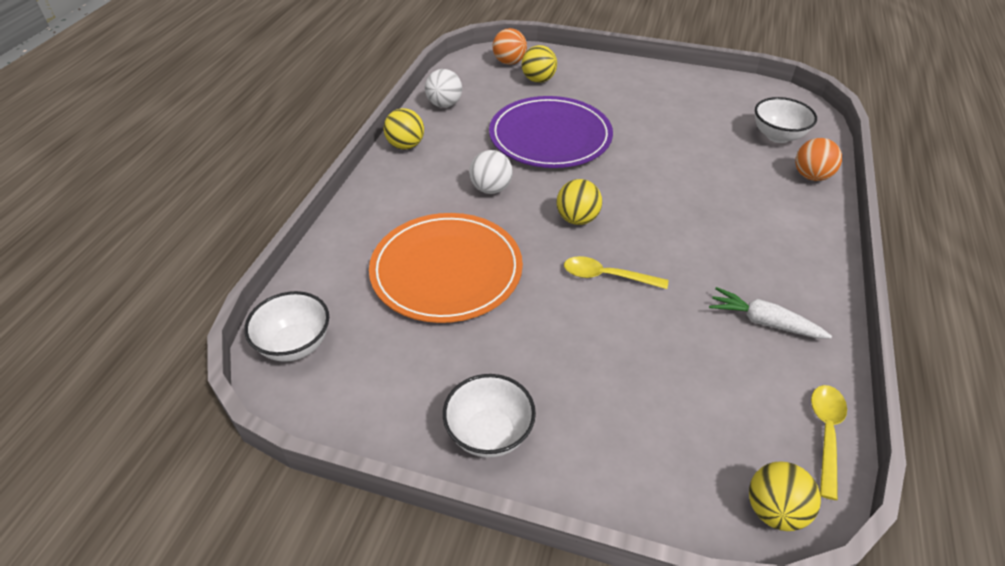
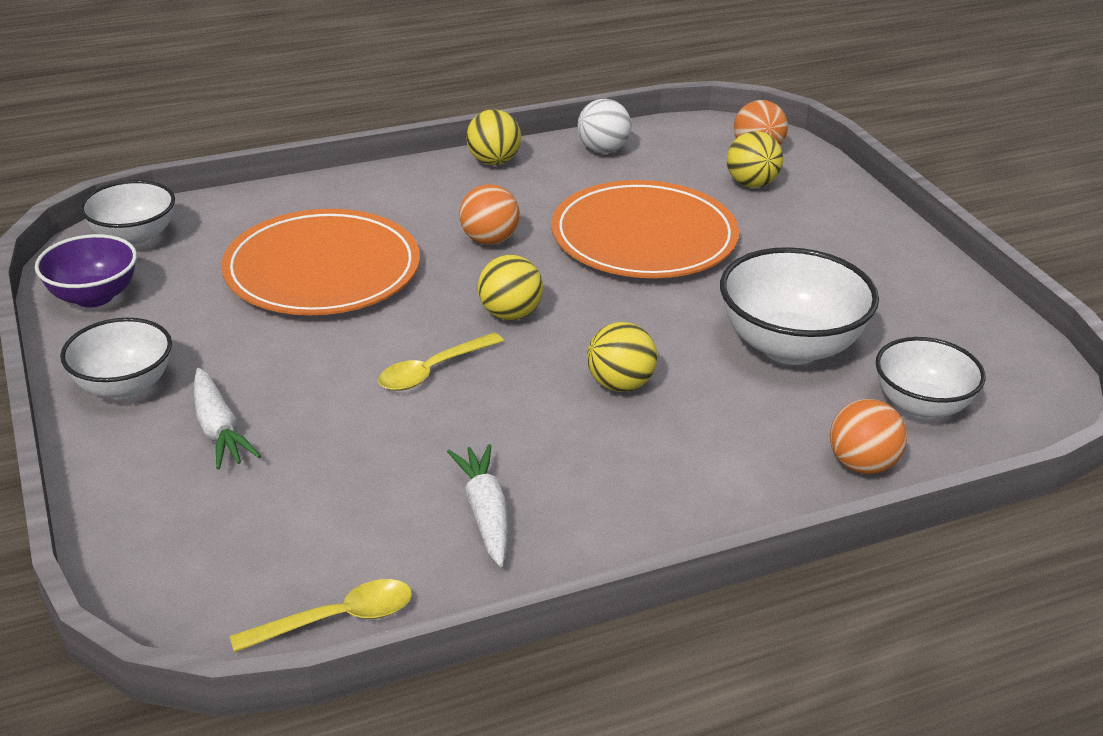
camera: 50 degrees right, 10 degrees down
white ball [469,150,513,194] -> orange ball [459,184,520,245]
purple plate [489,96,613,168] -> orange plate [551,180,739,278]
yellow spoon [564,256,668,289] -> yellow spoon turned 105 degrees counterclockwise [378,332,504,391]
yellow ball [749,461,821,531] -> yellow ball moved to [587,322,657,392]
none -> purple bowl [35,234,137,307]
none -> white carrot [194,368,261,470]
none -> white bowl [720,247,879,365]

